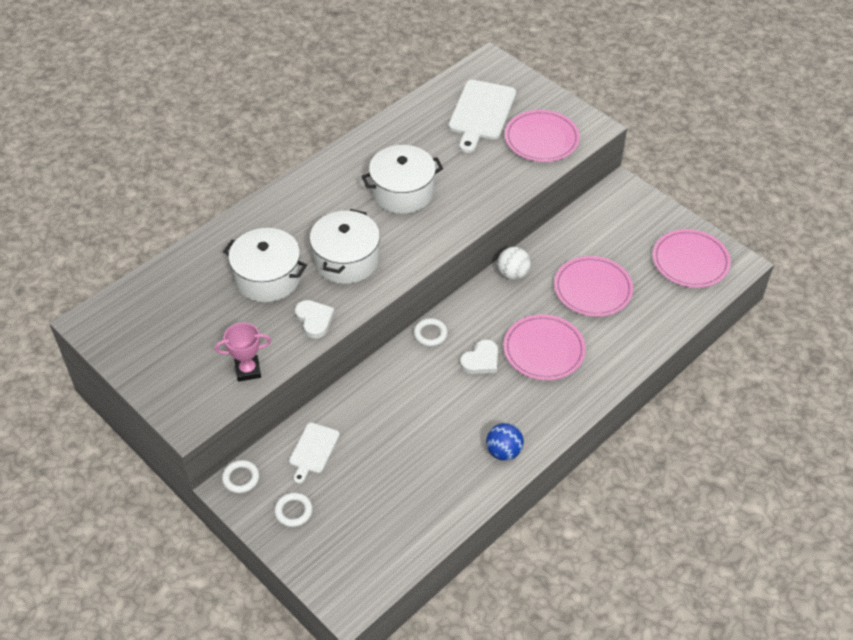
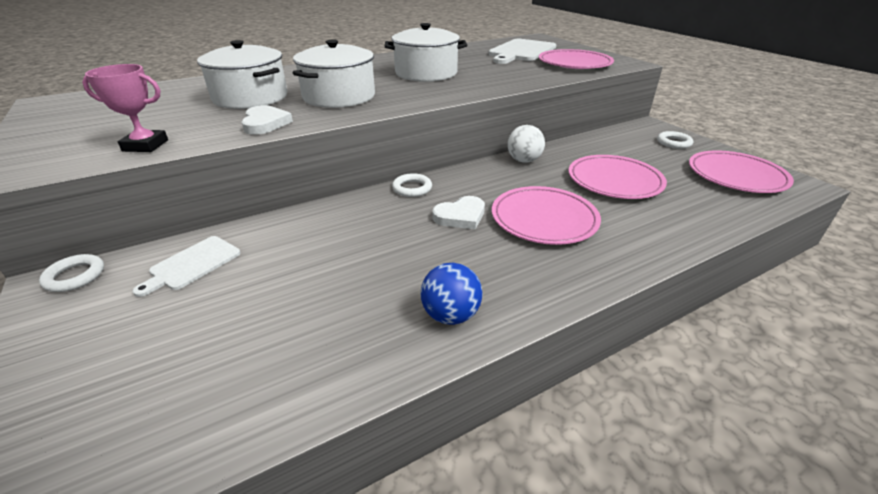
camera: 15 degrees right, 15 degrees down
white ring [274,493,312,527] -> white ring moved to [657,131,693,149]

